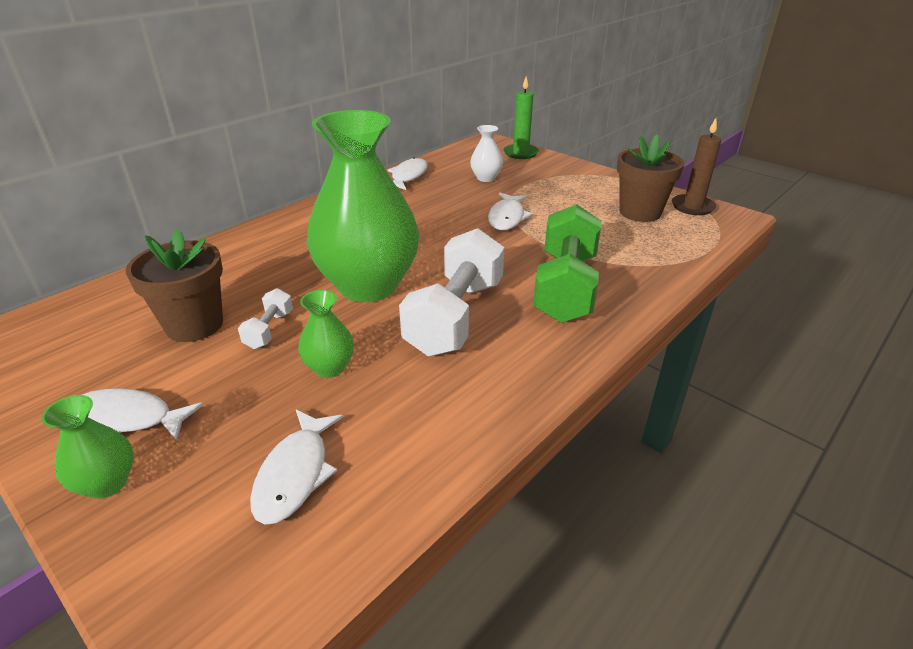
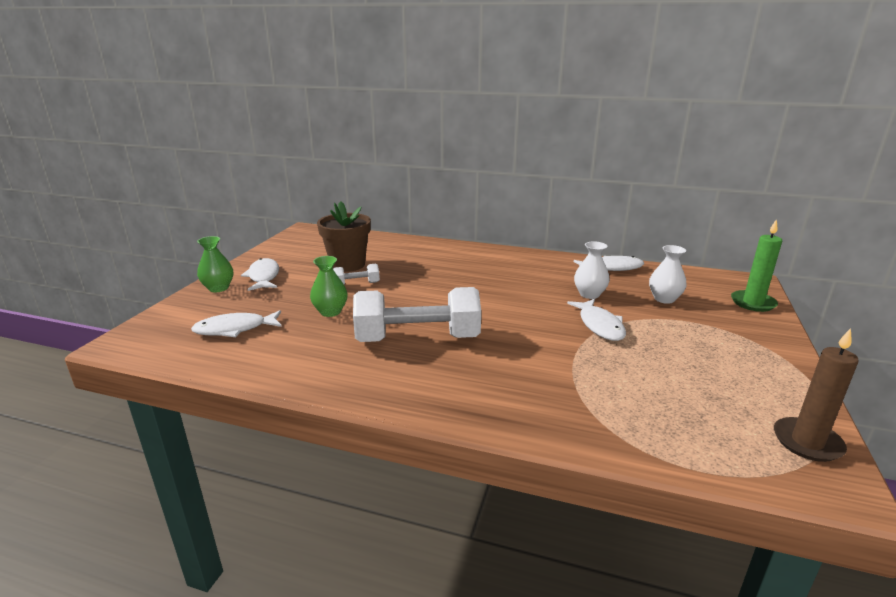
camera: 65 degrees right, 10 degrees down
green vase [307,110,419,302] -> none
white fish [488,193,532,230] -> white fish turned 90 degrees counterclockwise [567,299,626,341]
green dumbbell [533,204,601,323] -> none
brown flower pot [617,134,685,222] -> none
none -> white vase [574,241,610,299]

